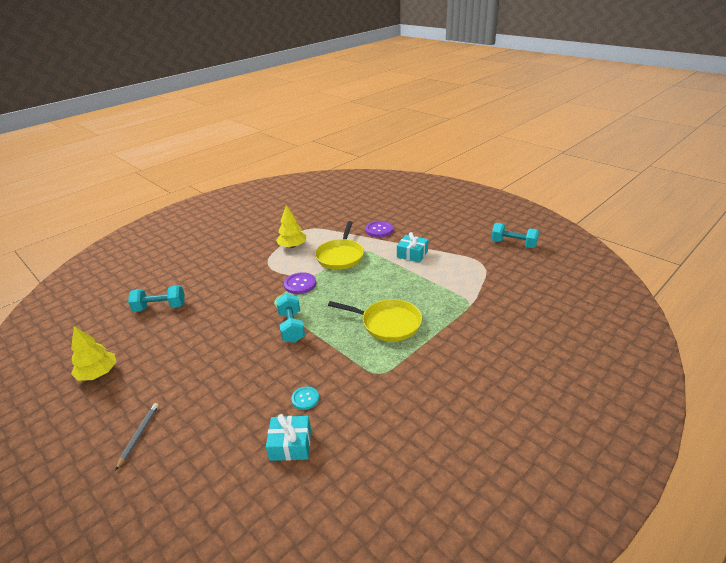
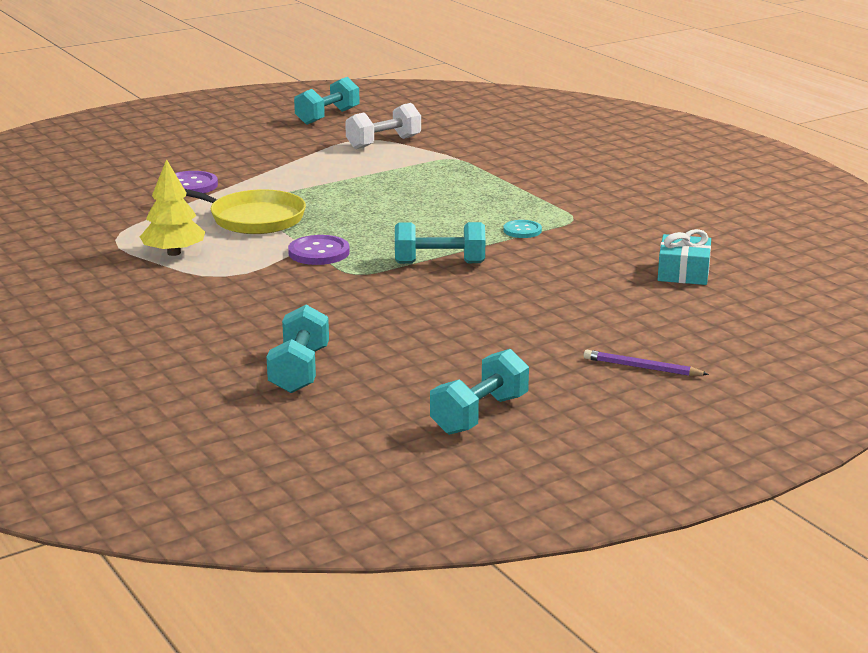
camera: 80 degrees left, 10 degrees down
yellow tree [71,326,116,381] -> turquoise dumbbell [430,349,529,435]
grey pencil [115,403,159,471] -> purple pencil [584,350,709,376]
turquoise button [291,386,319,410] -> turquoise button moved to [504,220,542,238]
yellow pan [328,299,422,342] -> none
turquoise gift [397,232,428,263] -> none
none -> white dumbbell [345,103,421,149]

